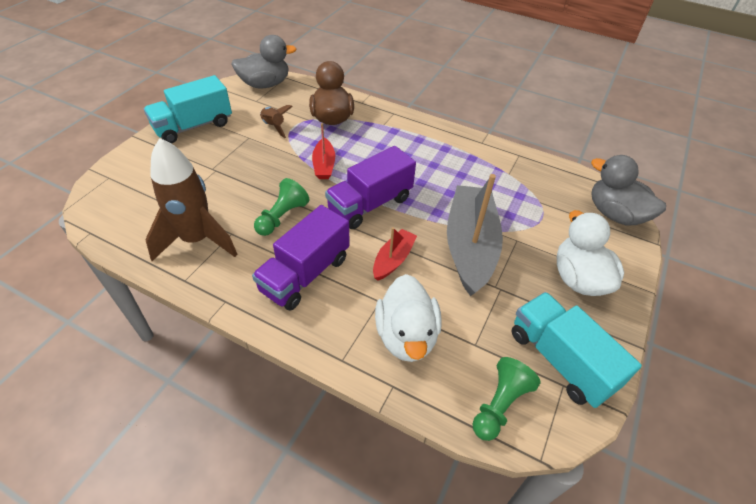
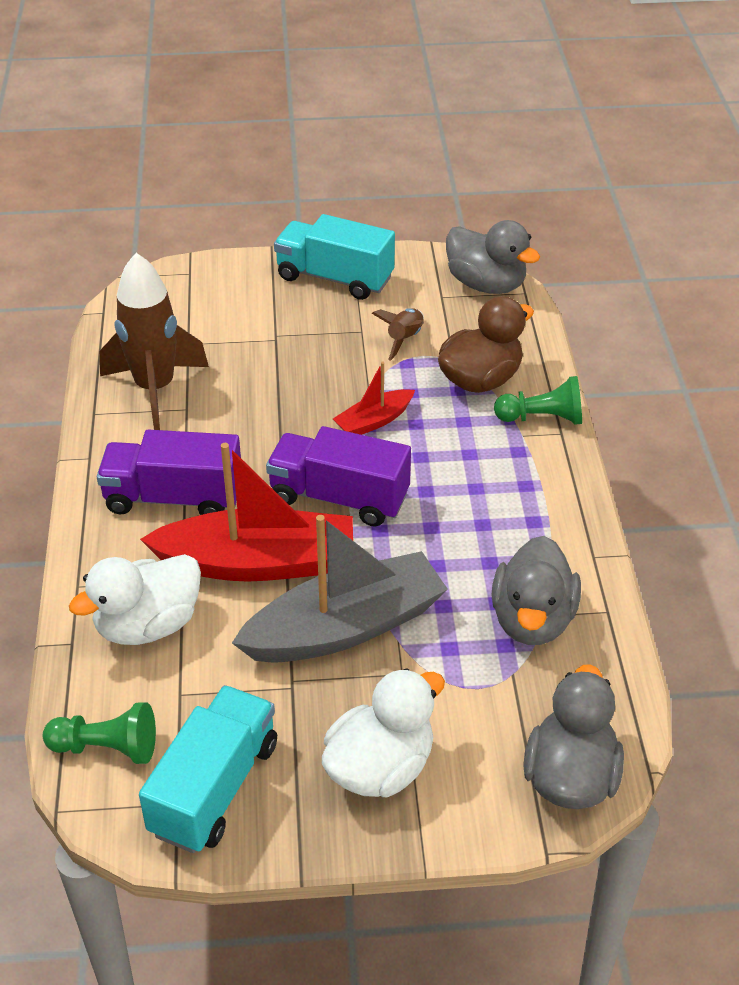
camera: 60 degrees right, 5 degrees down
green pawn [254,178,309,236] -> green pawn moved to [494,376,582,425]
red boat [373,227,417,281] -> red boat [140,443,353,582], size x2.04
none -> grey duck [491,536,581,645]

